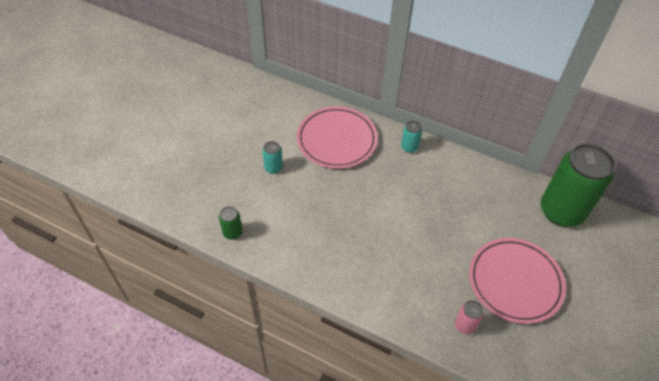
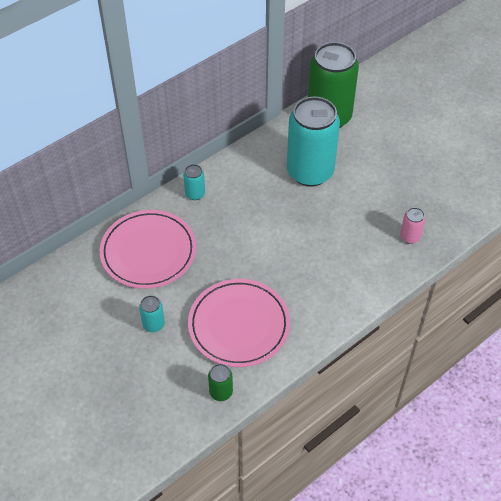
camera: 65 degrees left, 0 degrees up
pink plate [469,238,566,324] -> pink plate moved to [188,279,290,367]
none -> turquoise can [287,97,340,187]

